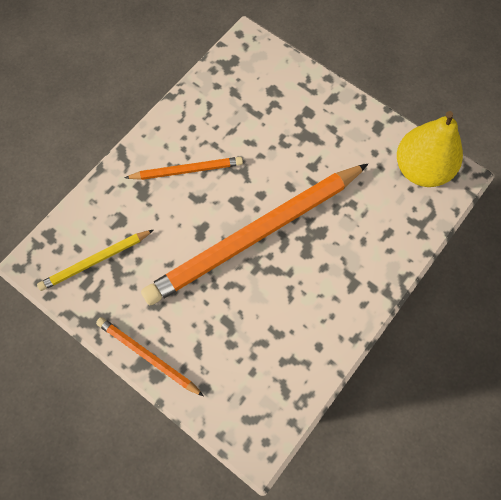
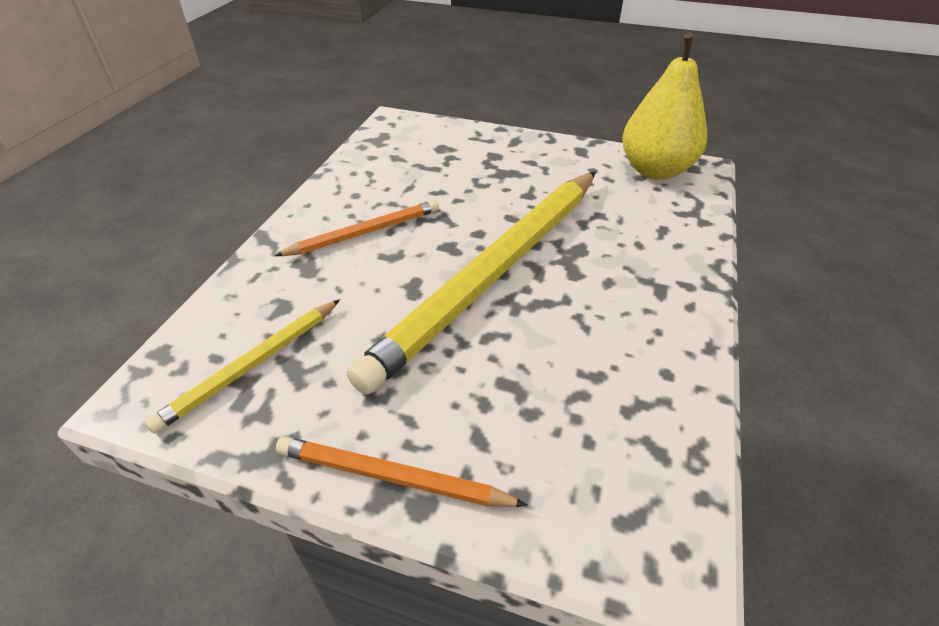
camera: 20 degrees left, 25 degrees down
orange pencil [141,164,368,305] -> yellow pencil [347,172,596,395]

